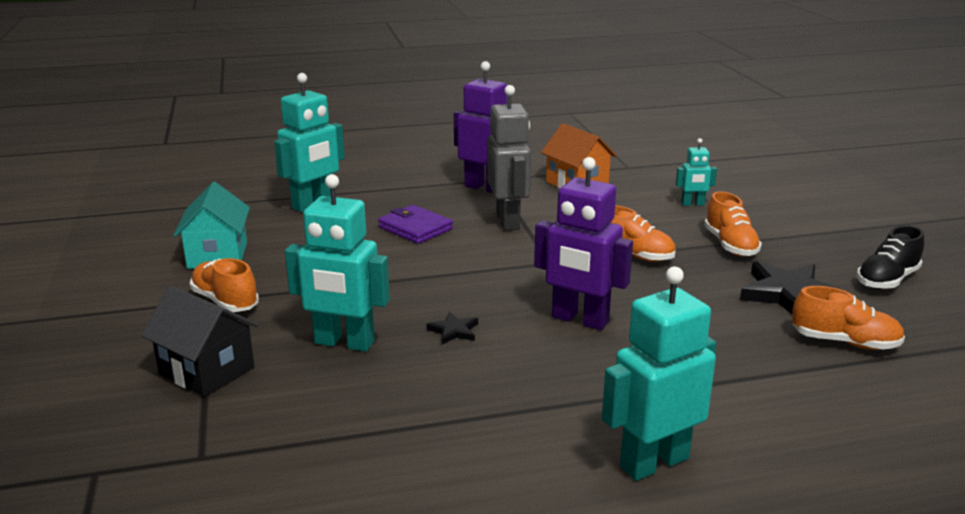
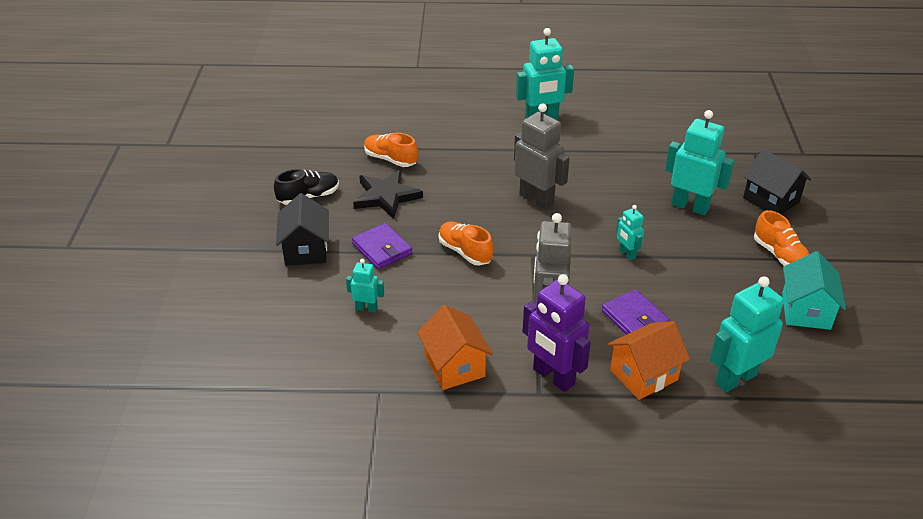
camera: 165 degrees left, 15 degrees up
black star [427,312,478,344] -> none
purple robot [534,157,633,330] -> grey robot [514,103,570,210]
orange shoe [704,191,762,256] -> purple wallet [352,223,412,269]
none -> black house [276,193,329,266]
none -> orange house [607,321,690,400]
none -> turquoise robot [616,205,644,260]

